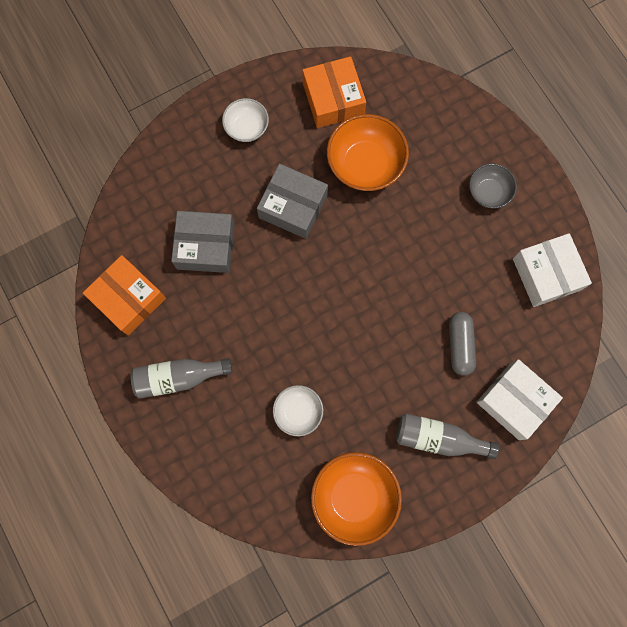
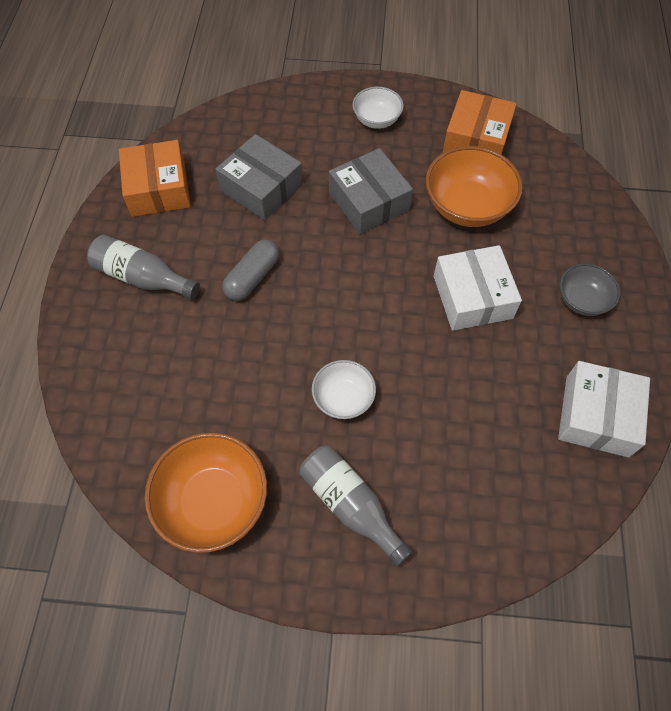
camera: 35 degrees right, 15 degrees down
white bowl [273,385,323,436] -> white bowl moved to [312,360,376,419]
grey capsule [449,312,476,376] -> grey capsule moved to [222,240,279,301]
white box [477,359,563,440] -> white box moved to [434,245,522,331]

